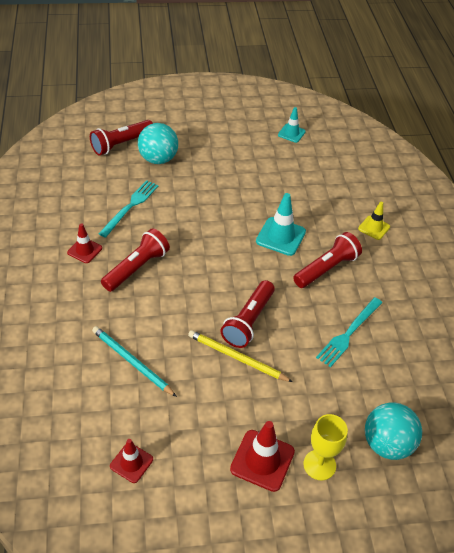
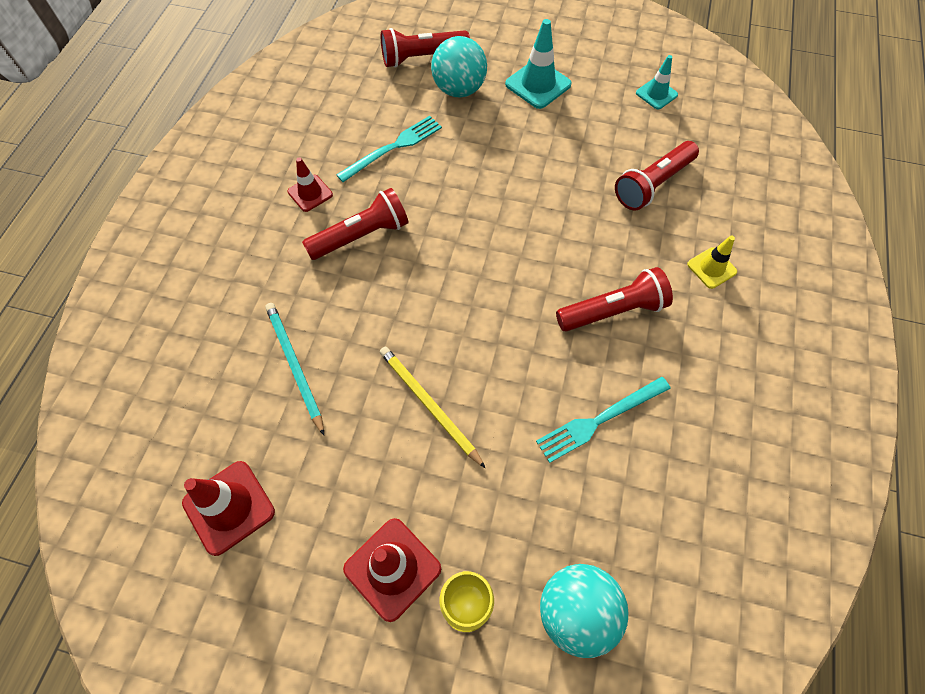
camera: 25 degrees right, 15 degrees up
red traffic cone [110,439,153,483] -> red traffic cone [182,461,275,556], size x1.60
red flashlight [221,280,275,348] -> red flashlight moved to [615,141,699,211]
turquoise traffic cone [256,193,306,256] -> turquoise traffic cone moved to [505,19,572,109]

